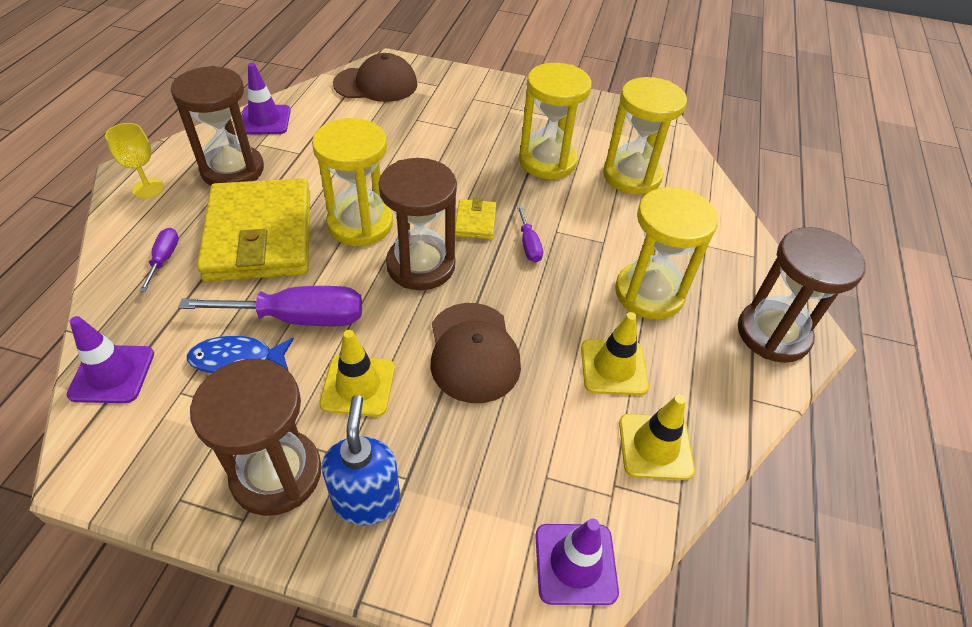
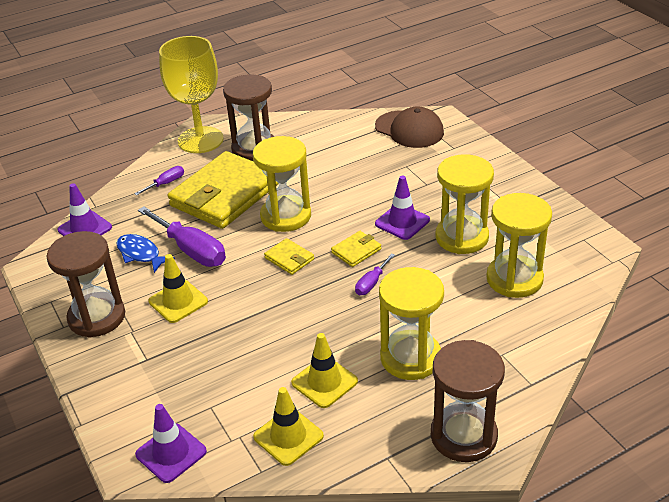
camera: 50 degrees right, 10 degrees down
yellow goblet [105,123,164,199] -> yellow goblet [159,36,224,153], size x2.16
purple traffic cone [242,63,291,134] -> purple traffic cone moved to [375,176,430,240]
blue soap dispenser [322,395,401,525] -> none
brown hourglass [378,158,457,290] -> yellow wallet [264,238,314,275]
brown cap [431,303,521,403] -> none

